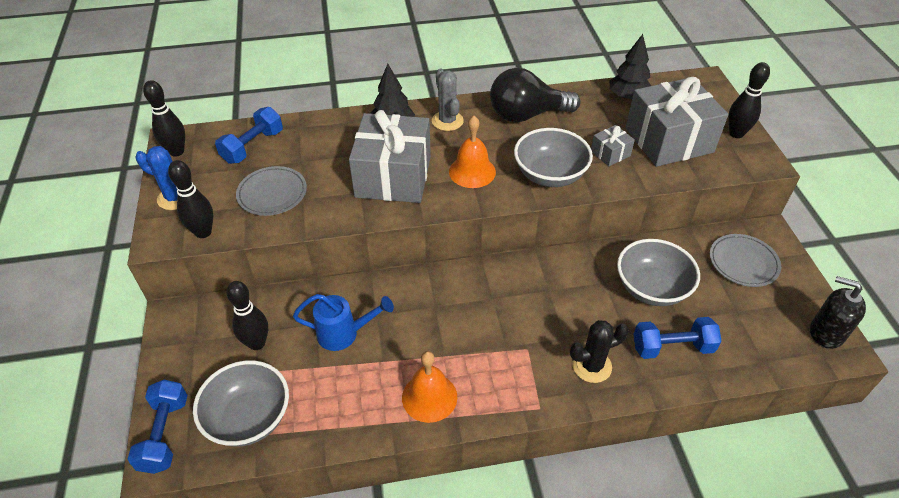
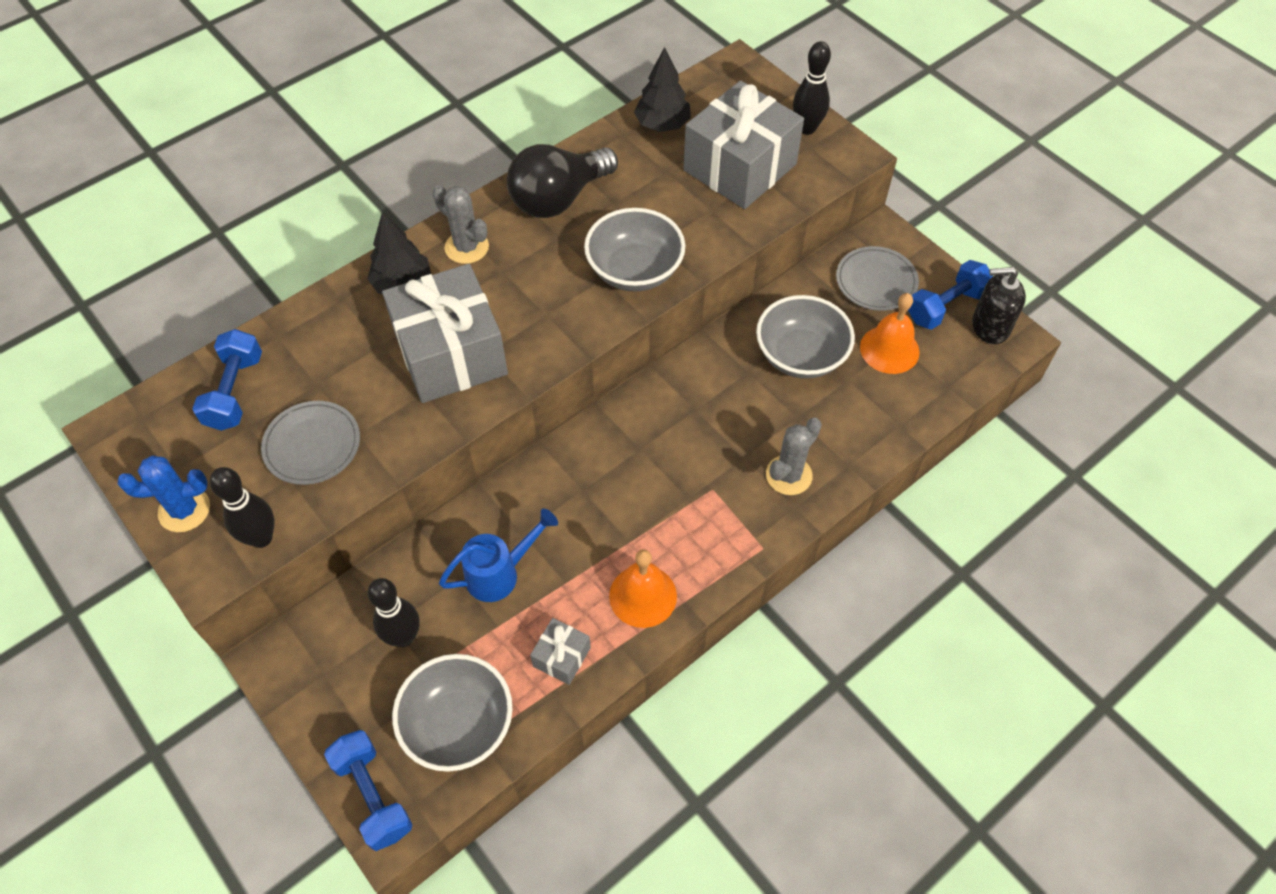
camera: 30 degrees left, 10 degrees up
black bowling pin [143,80,185,157] -> none
orange bell [449,116,496,188] -> orange bell moved to [860,293,920,374]
black cactus [570,320,629,383] -> grey cactus [766,418,822,495]
grey gift [591,125,635,166] -> grey gift moved to [530,618,591,685]
blue dumbbell [633,317,722,359] -> blue dumbbell moved to [908,260,993,330]

